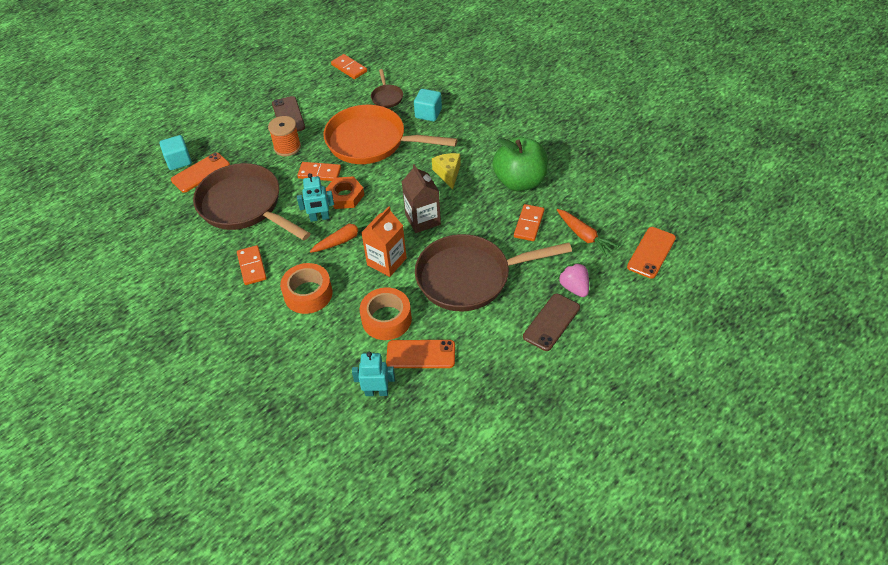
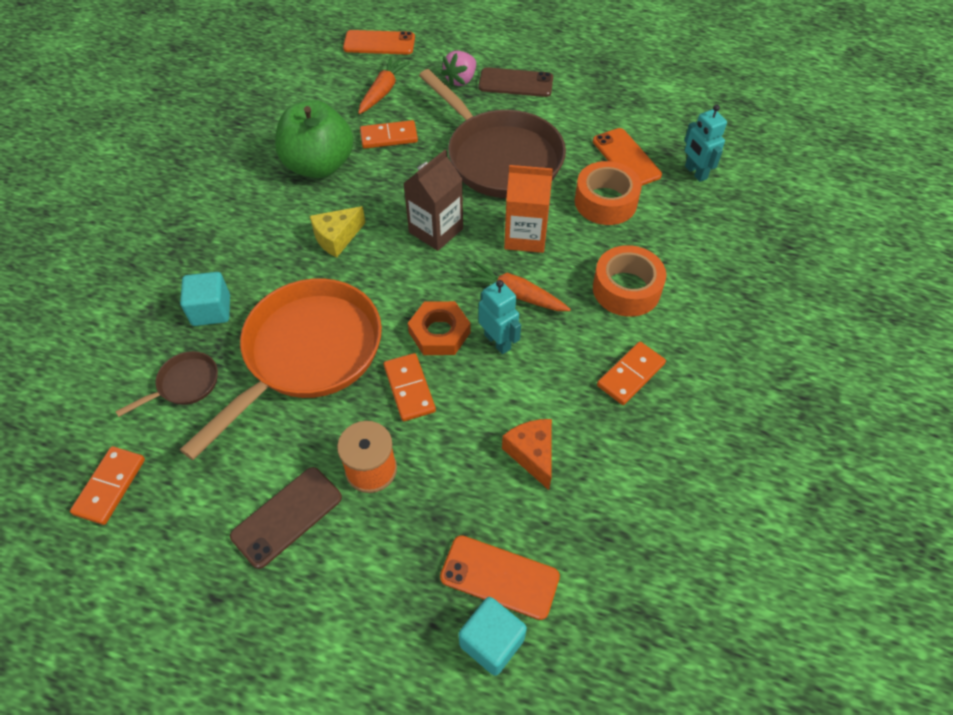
camera: 120 degrees left, 5 degrees up
brown pan [193,163,311,241] -> orange cheese [502,419,552,490]
orange pan [323,105,458,164] -> orange pan turned 135 degrees counterclockwise [180,278,382,460]

